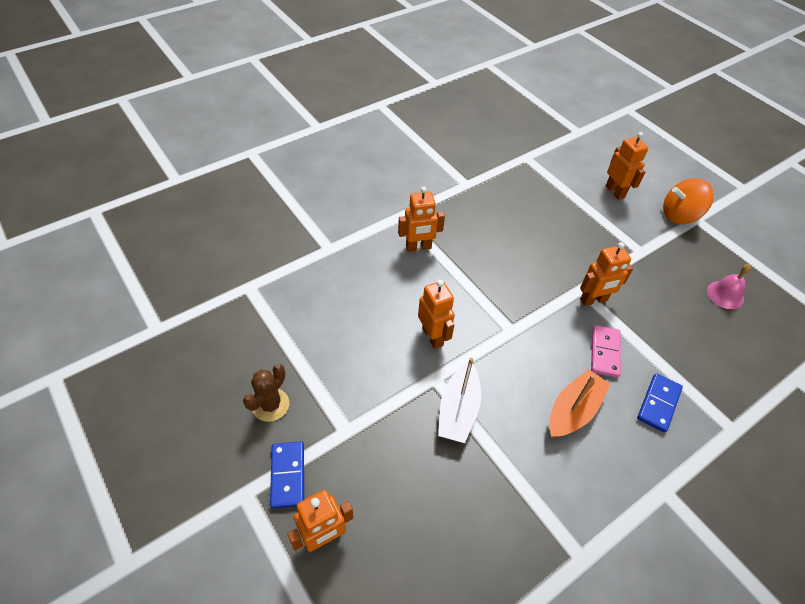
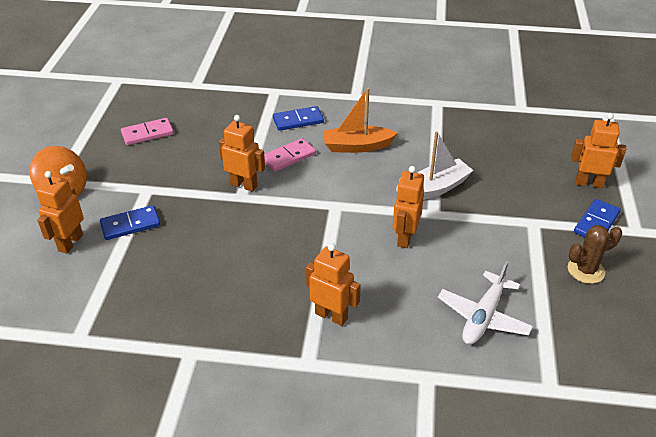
camera: 135 degrees left, 10 degrees down
pink bell [707,264,751,309] -> pink domino [121,118,174,145]
none -> blue domino [100,205,160,240]
none -> white plane [438,261,533,344]

